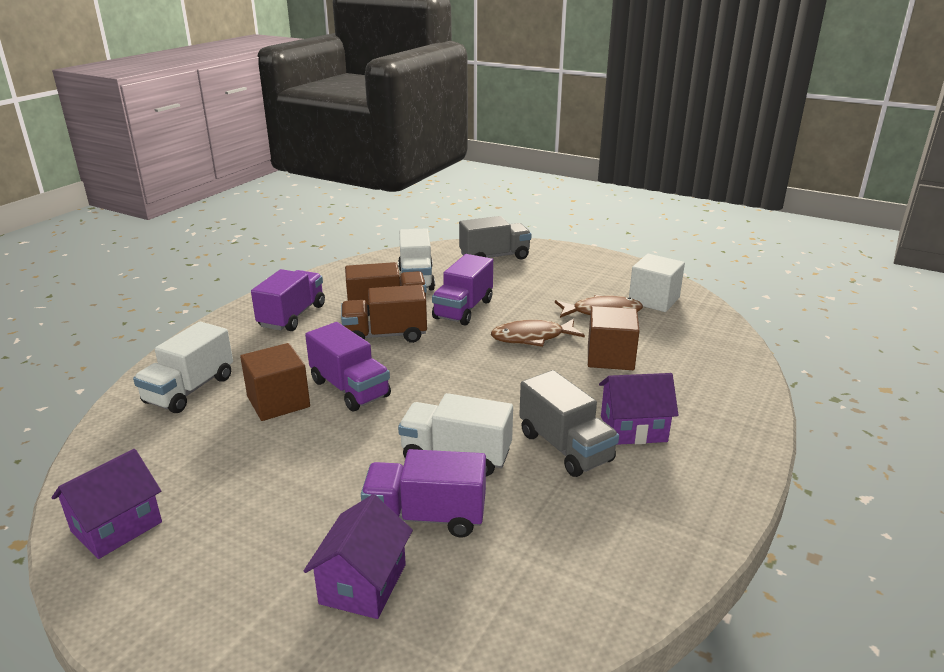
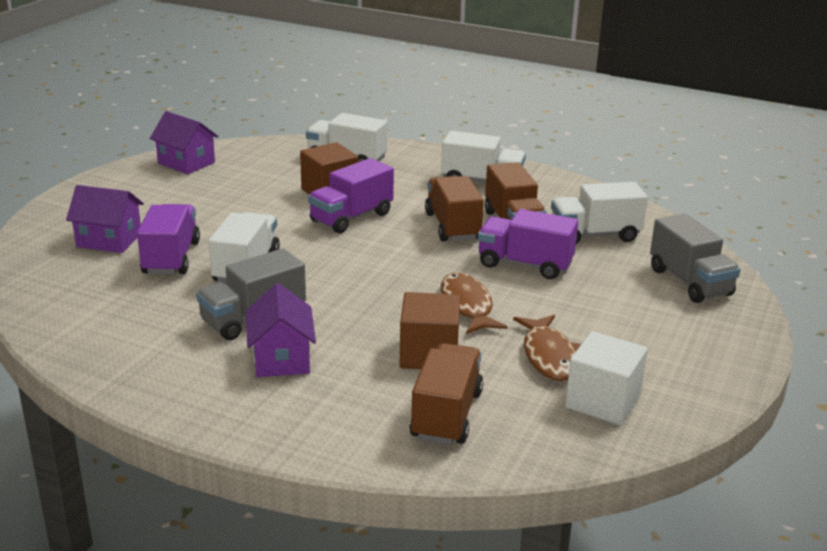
camera: 85 degrees right, 0 degrees up
purple truck [251,269,325,331] -> white truck [441,131,526,182]
none -> brown truck [409,343,483,445]

